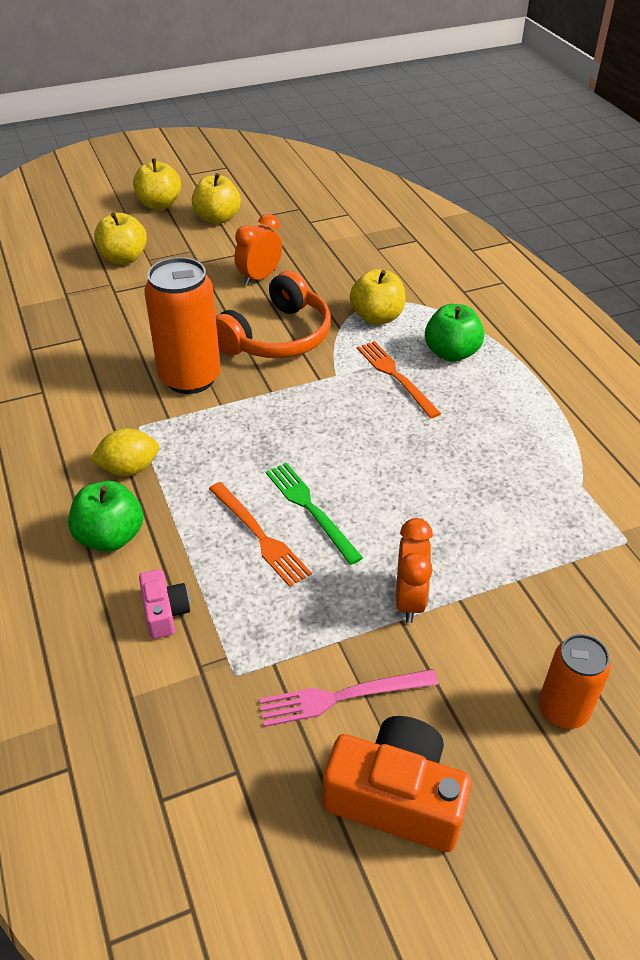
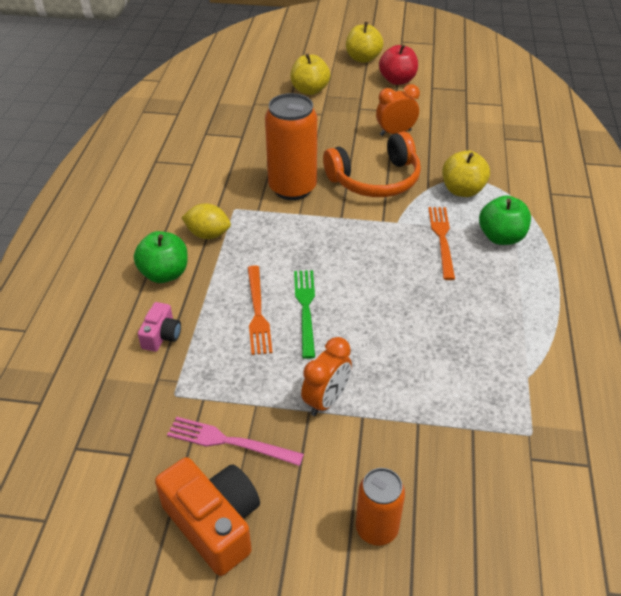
camera: 30 degrees right, 0 degrees up
yellow apple [192,173,241,224] -> red apple [379,44,418,85]

